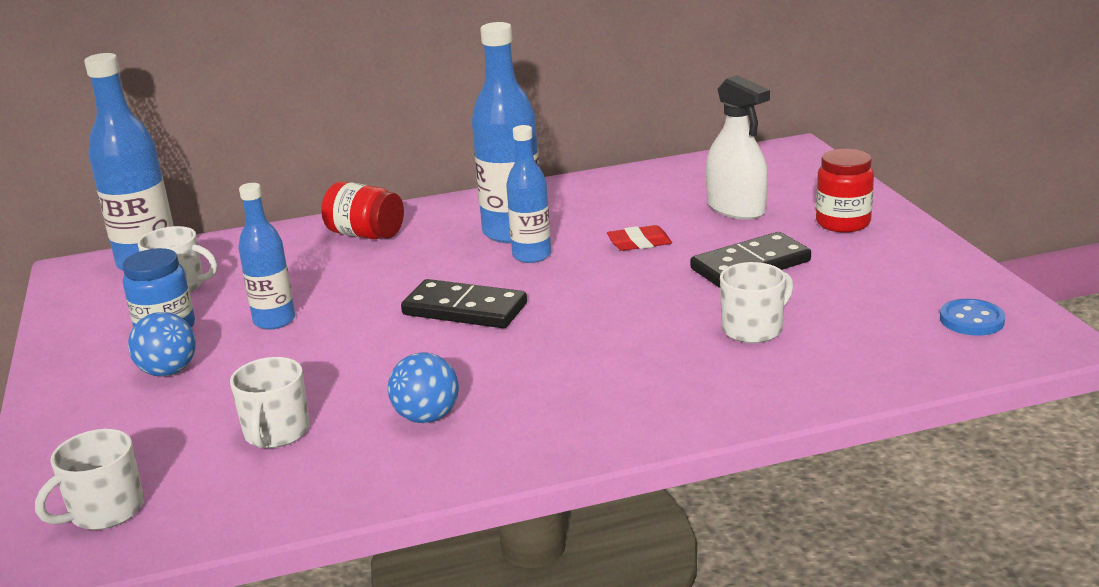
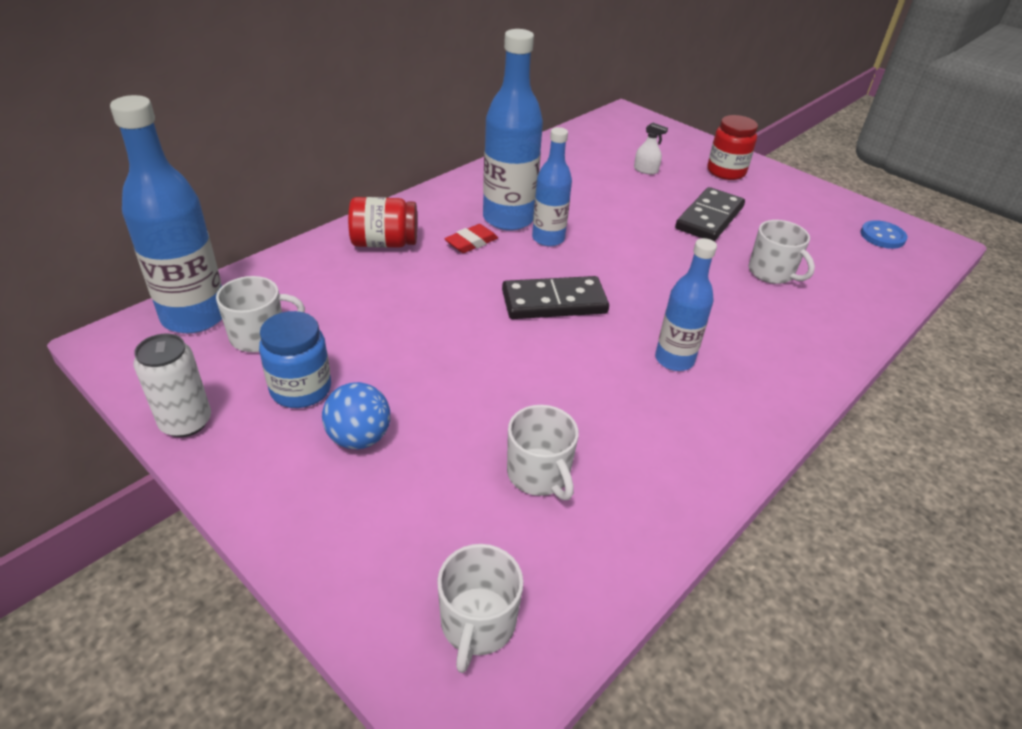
camera: 35 degrees left, 15 degrees up
blue bottle [238,183,295,329] -> blue bottle moved to [655,238,717,371]
blue ball [388,353,459,423] -> none
red eraser [607,225,672,251] -> red eraser moved to [444,224,498,253]
white spray bottle [706,75,770,220] -> white spray bottle [634,123,668,174], size x0.47
white mug [720,262,794,343] -> white mug turned 120 degrees clockwise [748,220,815,284]
none -> white can [134,333,211,437]

